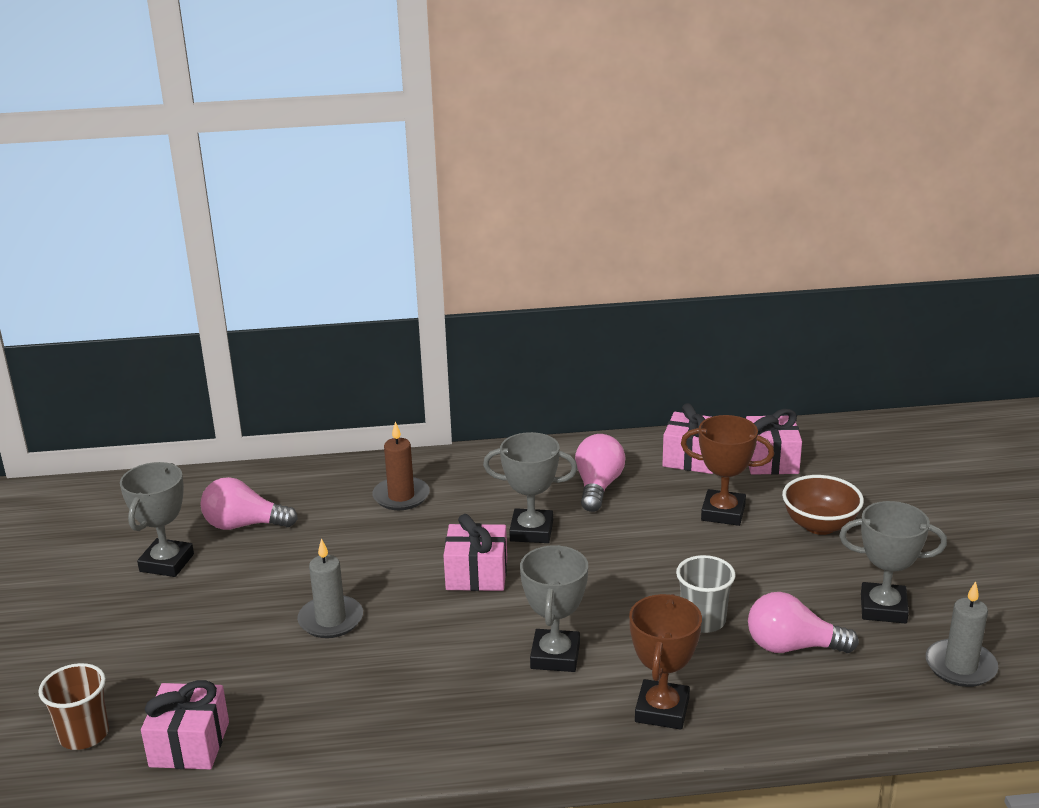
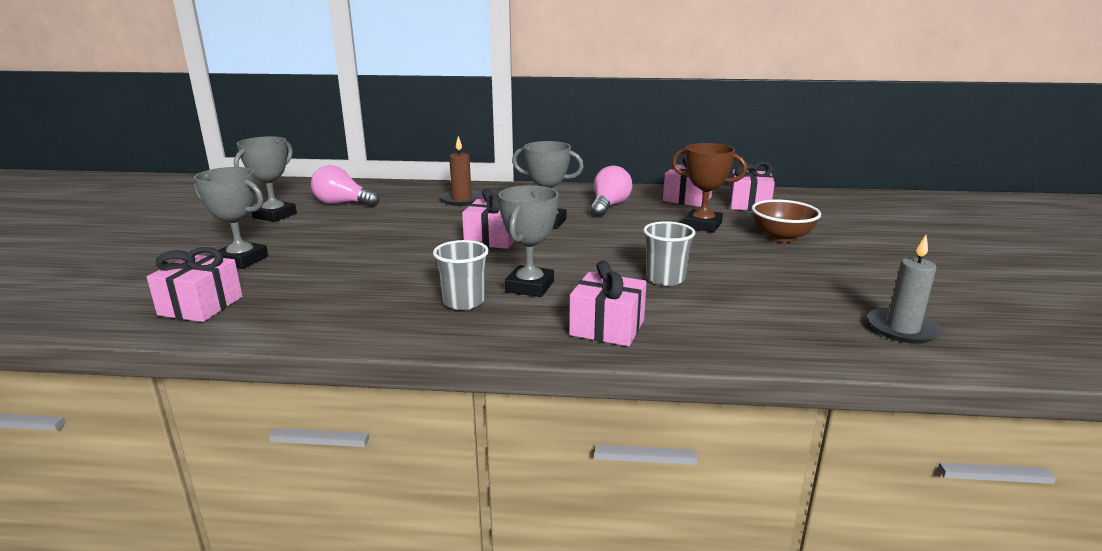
camera: 10 degrees right, 5 degrees down
brown cup [38,663,109,750] -> none
grey candle [297,538,363,638] -> none
brown trophy [629,594,702,730] -> pink gift [569,260,647,346]
pink light bulb [748,592,859,653] -> none
grey trophy [839,501,947,624] -> grey trophy moved to [194,167,268,269]
none -> grey cup [433,240,489,310]

